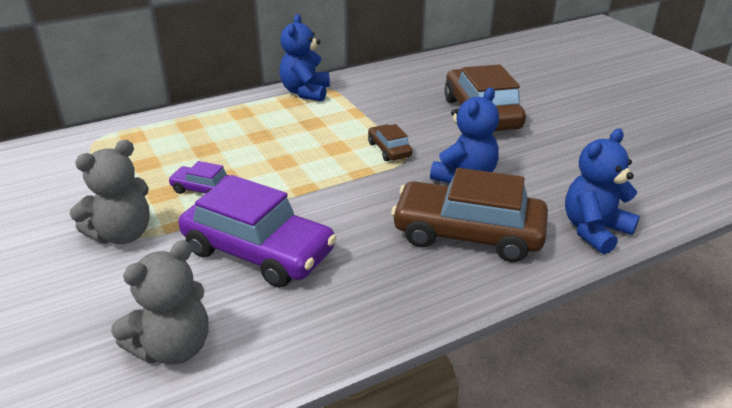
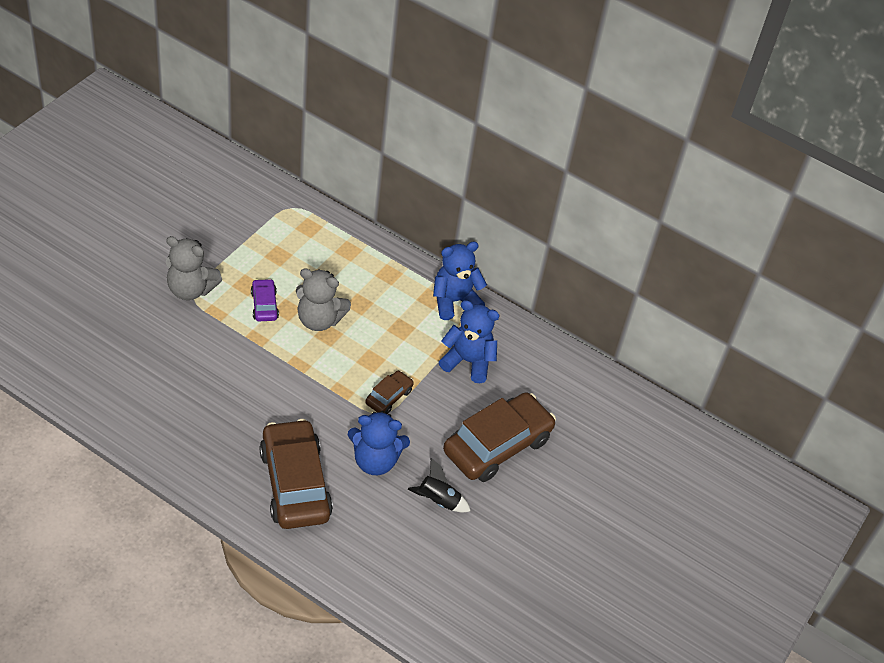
camera: 55 degrees right, 15 degrees up
grey teddy bear [111,240,209,365] -> grey teddy bear moved to [296,268,351,331]
purple car [178,175,337,288] -> none
blue teddy bear [565,129,640,254] -> blue teddy bear moved to [439,300,500,383]
none -> black rocket [408,458,471,512]

